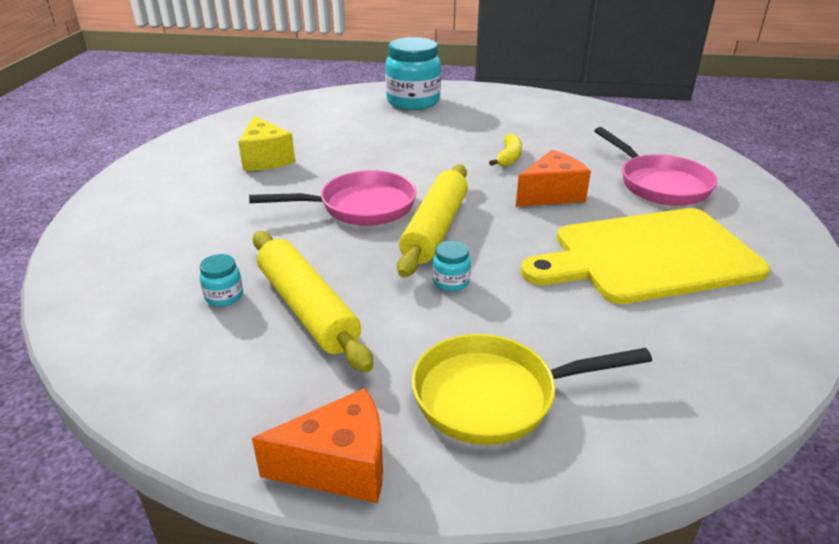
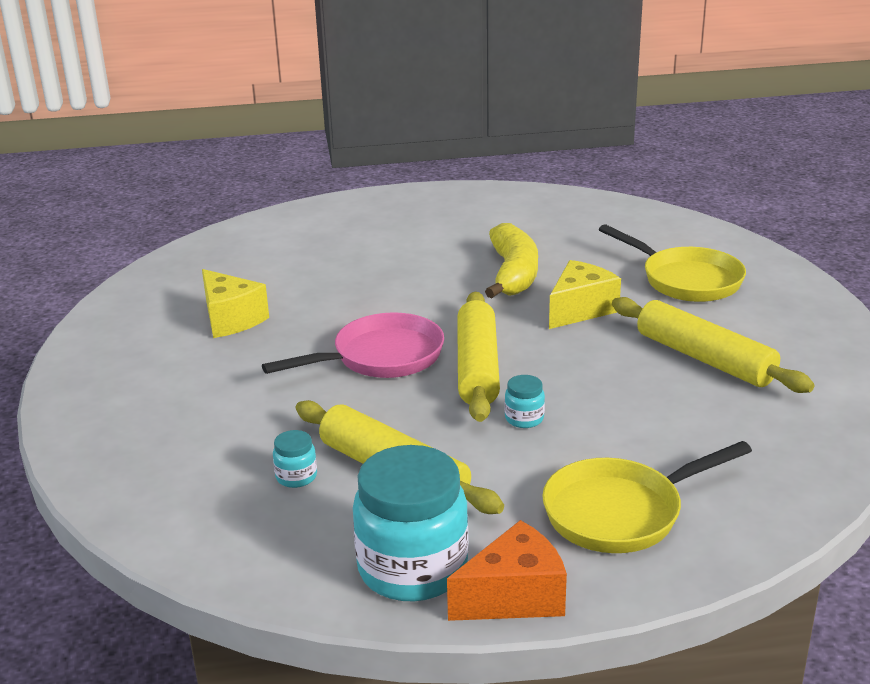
camera: 15 degrees left, 5 degrees down
turquoise jar [385,37,441,110] -> turquoise jar moved to [353,445,469,601]
yellow banana [489,133,522,167] -> yellow banana [485,223,538,298], size x1.82
orange cheese [516,150,591,207] -> yellow cheese [549,260,621,329]
yellow cutting board [521,208,770,304] -> yellow rolling pin [612,297,815,393]
pink pan [594,127,717,206] -> yellow pan [599,224,746,302]

